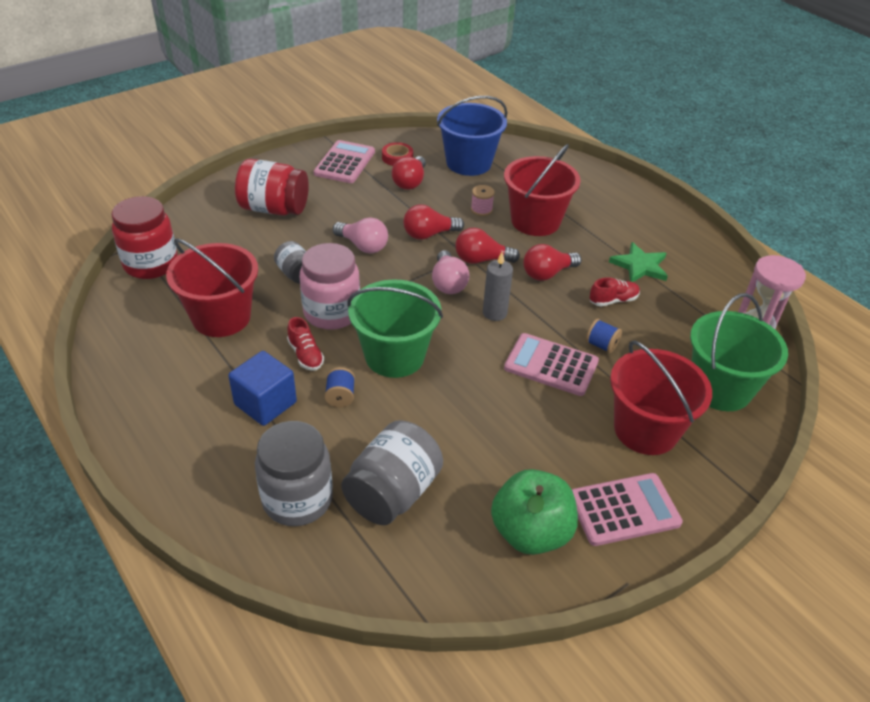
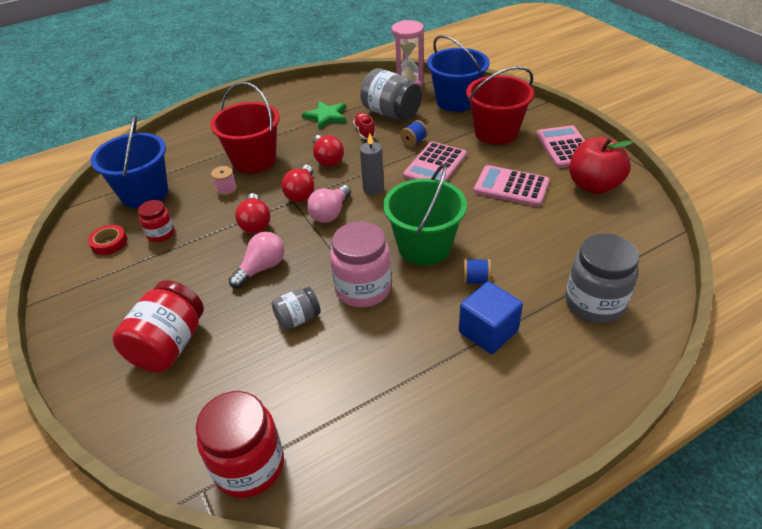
camera: 80 degrees left, 0 degrees up
red bucket [166,238,258,337] -> none
red shoe [287,317,324,371] -> none
pink calculator [314,140,375,183] -> pink calculator moved to [474,165,550,207]
grey jar [341,420,443,525] -> grey jar moved to [360,68,422,120]
red light bulb [392,156,426,190] -> red jar [138,200,175,242]
pink light bulb [432,250,469,294] -> pink light bulb turned 120 degrees clockwise [307,185,351,223]
green apple [491,469,578,555] -> red apple [569,137,633,194]
green bucket [690,293,788,411] -> blue bucket [427,35,490,112]

